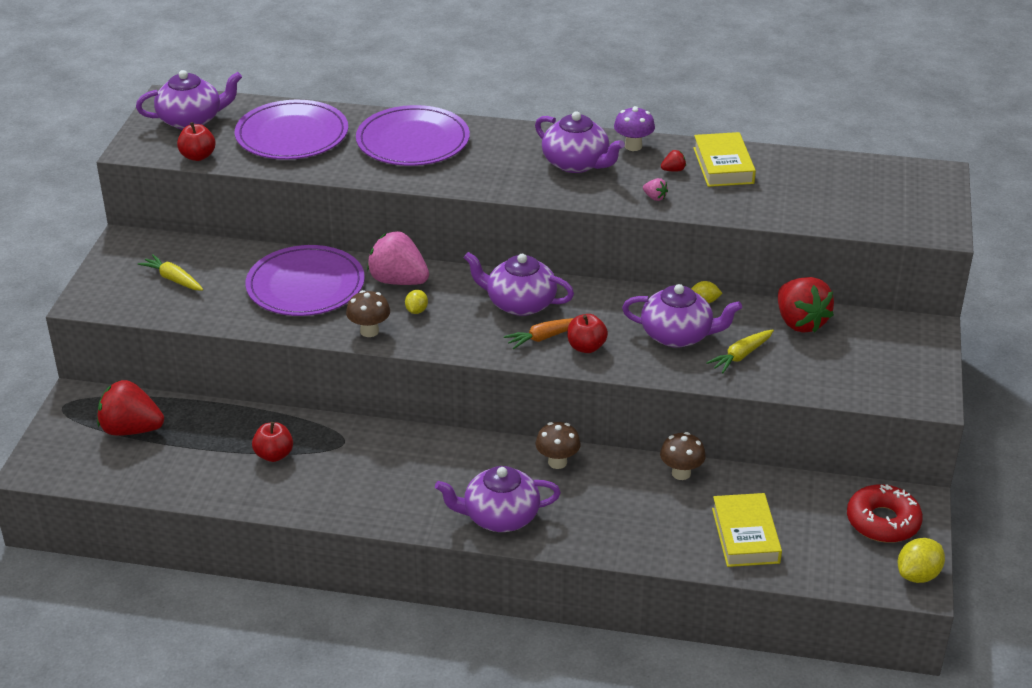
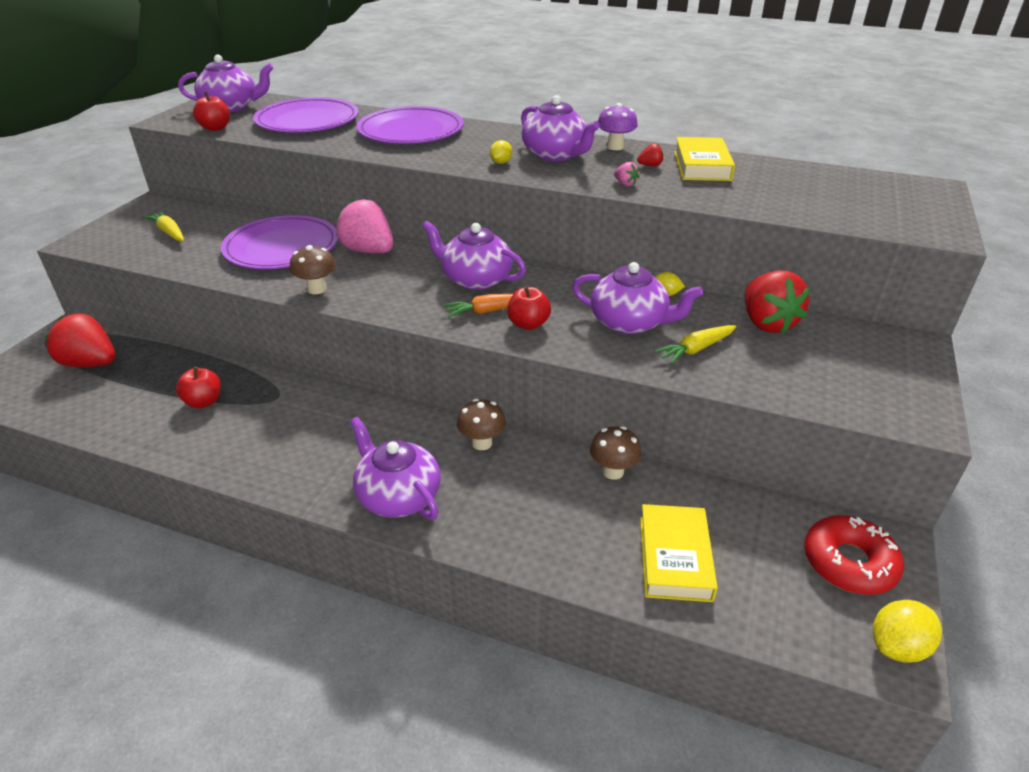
camera: 10 degrees right, 0 degrees up
yellow lemon [405,290,428,314] -> yellow lemon moved to [490,140,512,164]
purple teapot [435,466,561,532] -> purple teapot turned 45 degrees clockwise [350,417,441,520]

